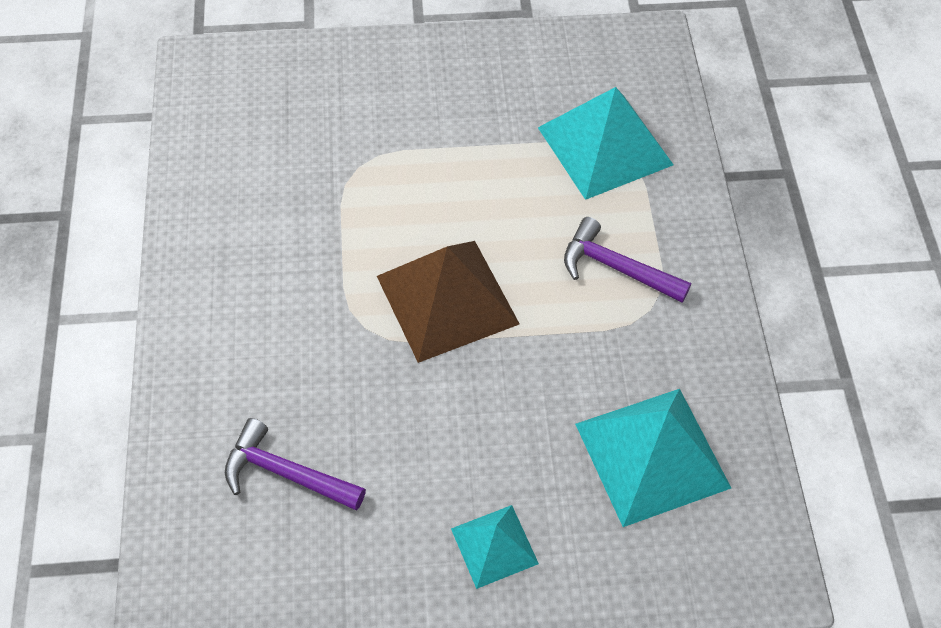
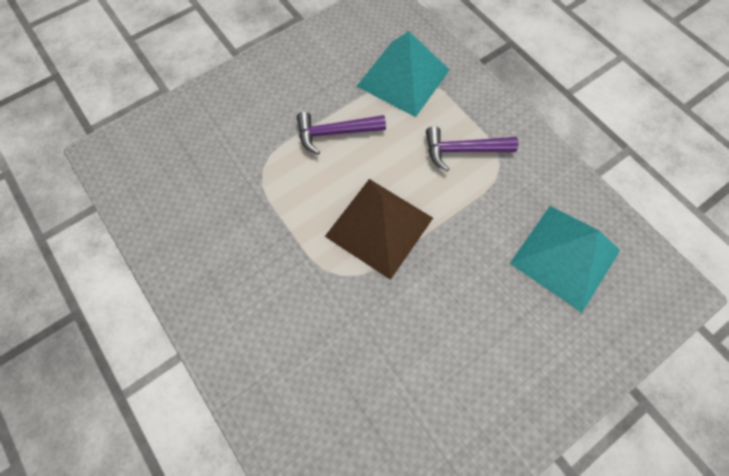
camera: 30 degrees left, 10 degrees up
purple hammer [225,418,366,511] -> purple hammer moved to [297,112,386,155]
turquoise pyramid [451,505,539,589] -> none

